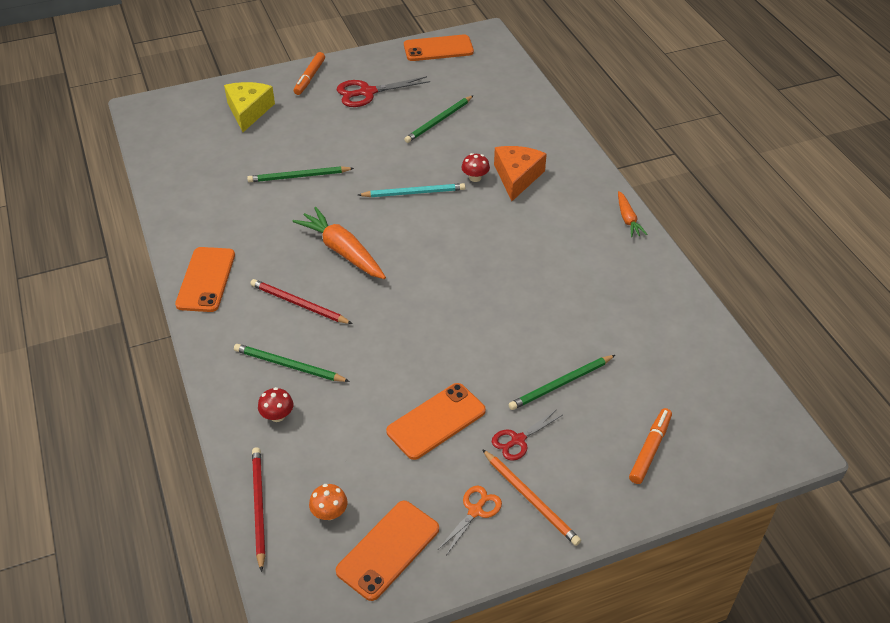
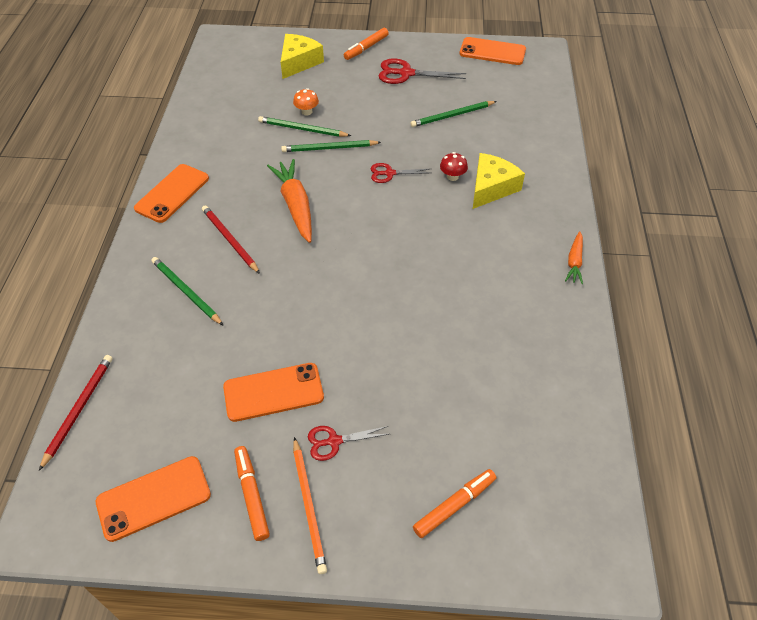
camera: 25 degrees right, 5 degrees up
red mushroom [258,387,293,422] -> none
orange mushroom [309,484,348,520] -> orange mushroom moved to [293,88,319,115]
turquoise pencil [358,183,465,197] -> red scissors [370,163,430,183]
orange scissors [439,486,502,555] -> orange marker [234,446,270,541]
orange cheese [494,146,547,201] -> yellow cheese [473,153,525,209]
green pencil [508,355,615,410] -> green pencil moved to [281,140,381,152]

